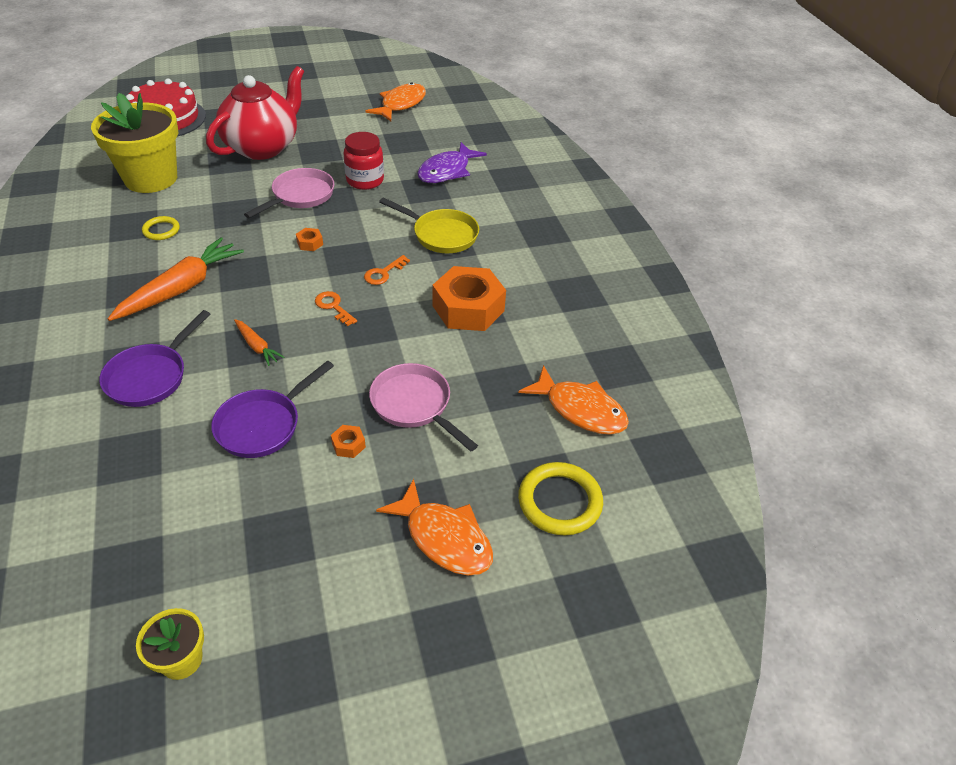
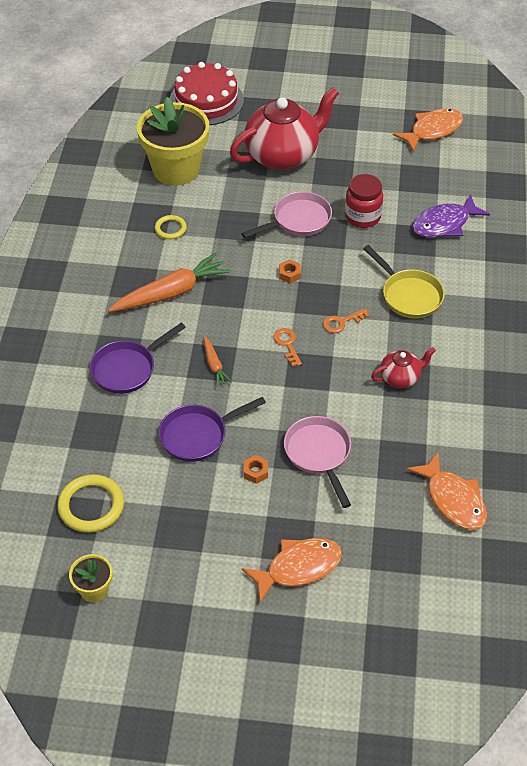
camera: 25 degrees right, 5 degrees up
orange fish [376,479,493,575] -> orange fish turned 90 degrees counterclockwise [242,538,342,602]
orange nut [432,266,506,331] -> red teapot [371,347,436,388]
yellow ring [518,462,603,535] -> yellow ring moved to [57,474,124,533]

